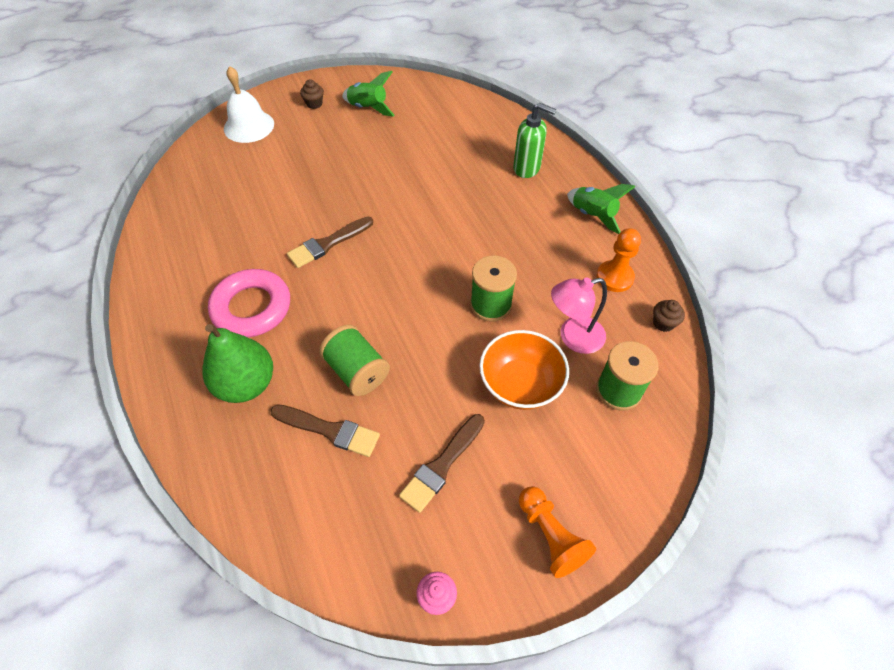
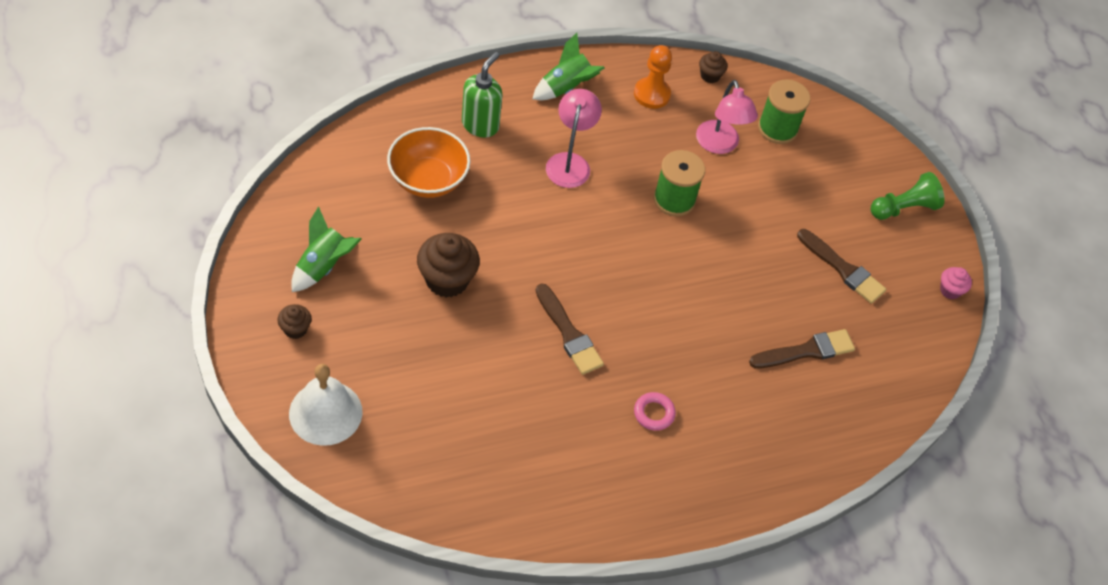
camera: 90 degrees left, 0 degrees up
green pear [203,324,273,403] -> none
pink ring [208,269,290,337] -> pink ring [634,392,676,431], size x0.46
brown brush [270,404,380,457] -> brown brush turned 45 degrees clockwise [749,329,855,368]
green spool [319,324,390,396] -> none
orange bowl [479,330,569,410] -> orange bowl moved to [387,127,470,198]
orange pawn [519,486,596,578] -> green pawn [871,172,945,220]
none -> brown cupcake [417,233,480,298]
none -> pink lamp [546,89,602,188]

